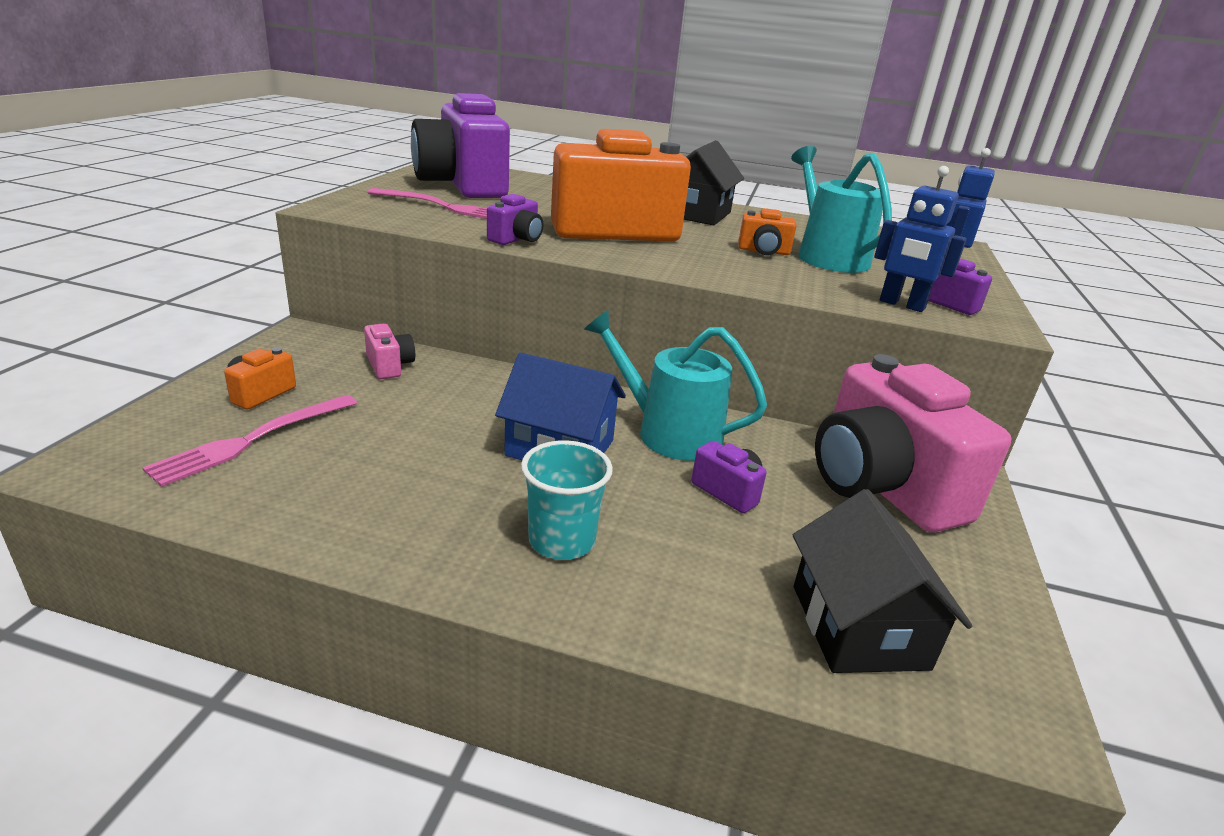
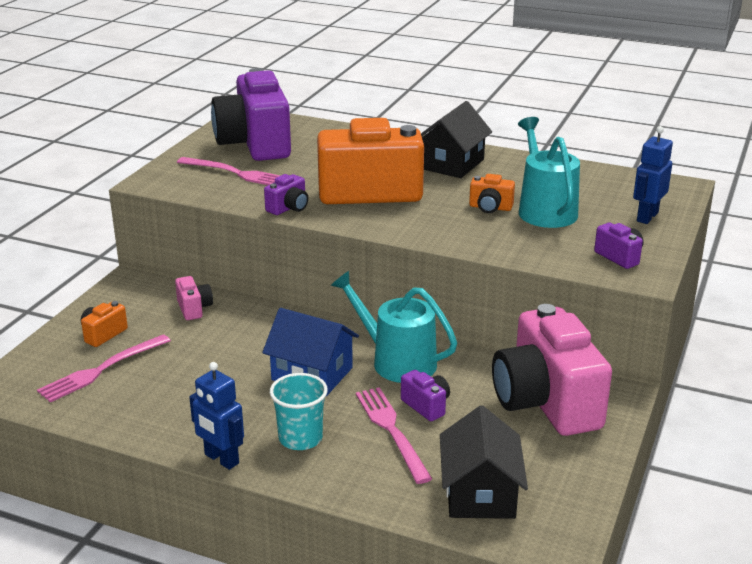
camera: 10 degrees right, 0 degrees up
blue robot [874,166,967,312] -> blue robot moved to [189,362,244,470]
none -> pink fork [356,387,432,484]

